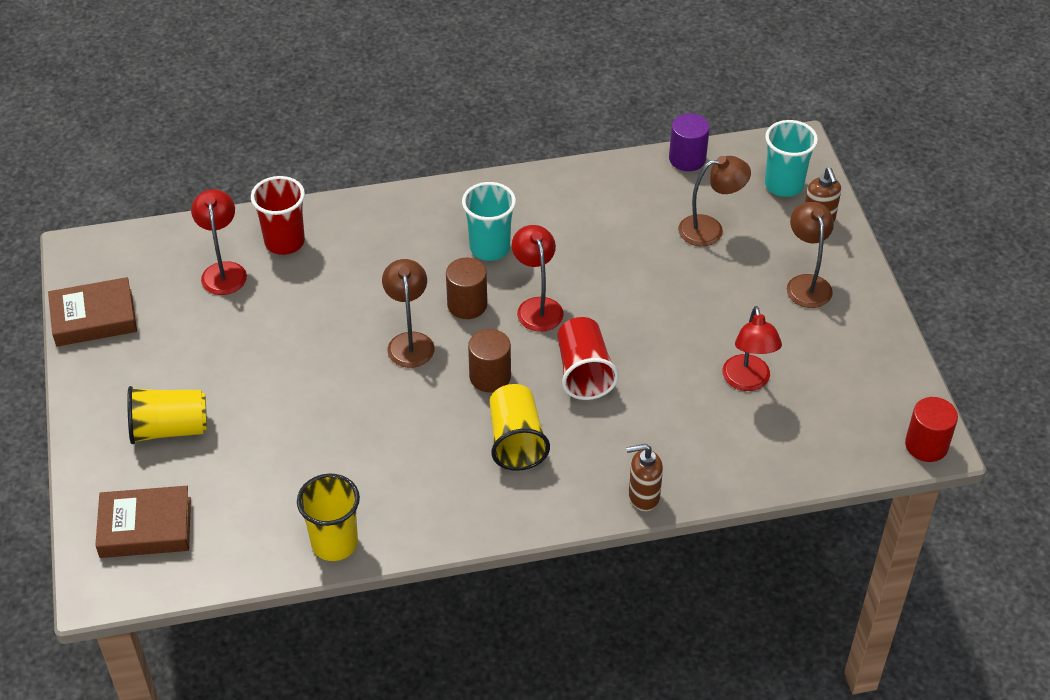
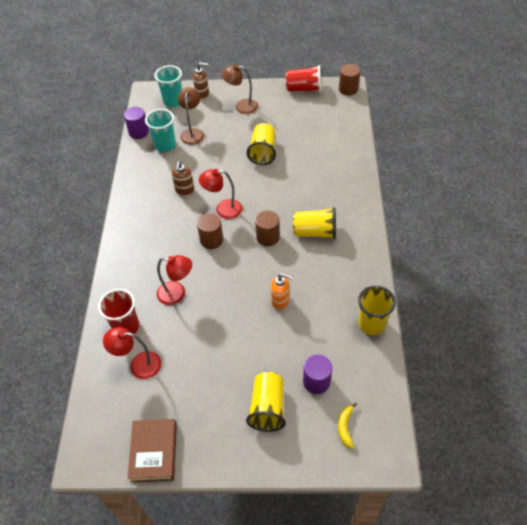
camera: 75 degrees left, 5 degrees up
brown book [95,486,191,558] -> yellow banana [338,402,357,449]
brown lamp [382,259,435,368] -> none
turquoise cup [462,182,516,261] -> turquoise cup moved to [145,109,176,152]
red cup [558,317,619,400] -> red cup moved to [286,65,321,93]
brown soap dispenser [626,444,663,512] -> brown soap dispenser moved to [172,161,195,196]
red lamp [722,306,782,391] -> red lamp moved to [157,255,192,305]
red cylinder [905,397,958,462] -> brown cylinder [339,64,360,96]
none -> yellow cup [247,123,276,165]
none -> orange soap dispenser [271,273,293,310]
none -> purple cylinder [303,355,332,394]

